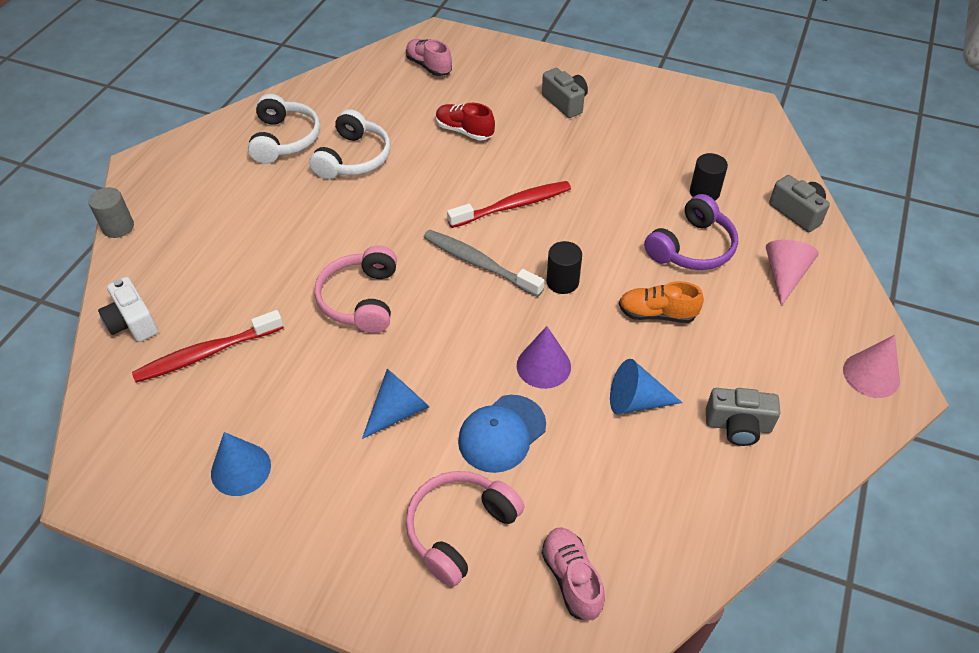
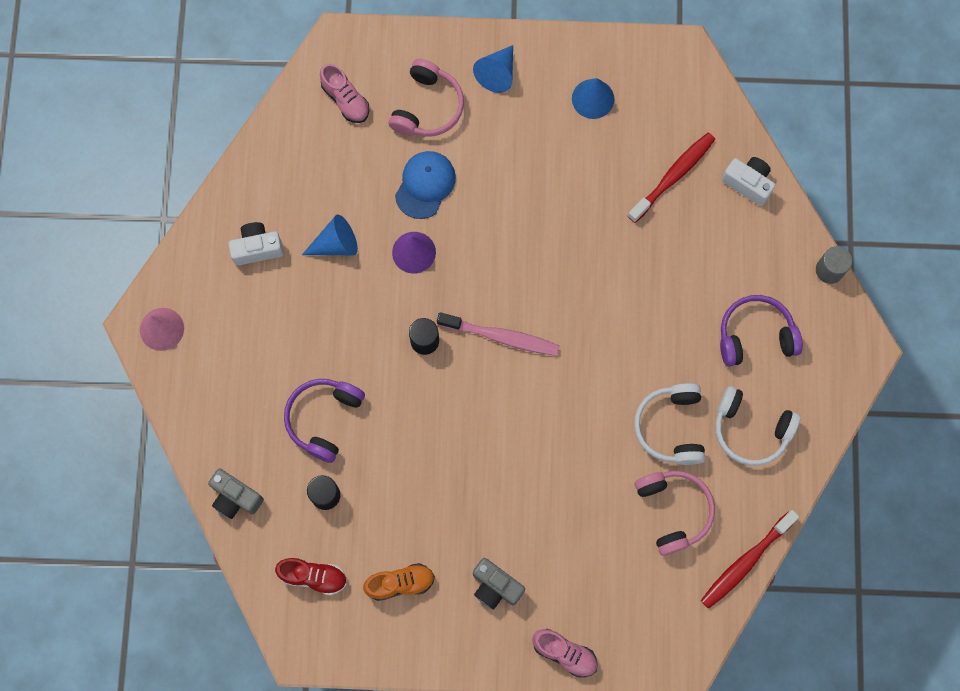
camera: 160 degrees right, 25 degrees up
white headphones [248,94,320,164] -> white headphones turned 45 degrees counterclockwise [715,386,801,466]
pink headphones [315,245,397,333] -> pink headphones moved to [635,471,715,556]
blue cone [362,369,429,439] -> blue cone moved to [473,45,513,93]
pink shoe [406,39,452,76] -> pink shoe moved to [532,629,598,678]
grey toothbrush [423,230,545,297] -> pink toothbrush [437,312,560,356]
red shoe [436,103,495,141] -> red shoe moved to [275,558,347,595]
red toothbrush [447,181,571,228] -> red toothbrush moved to [700,510,799,609]
orange shoe [619,281,704,323] -> orange shoe moved to [363,563,435,601]
grey camera [706,388,780,446] -> white camera [228,222,284,266]
pink cone [766,240,819,306] -> none
none -> purple headphones [720,295,803,367]

